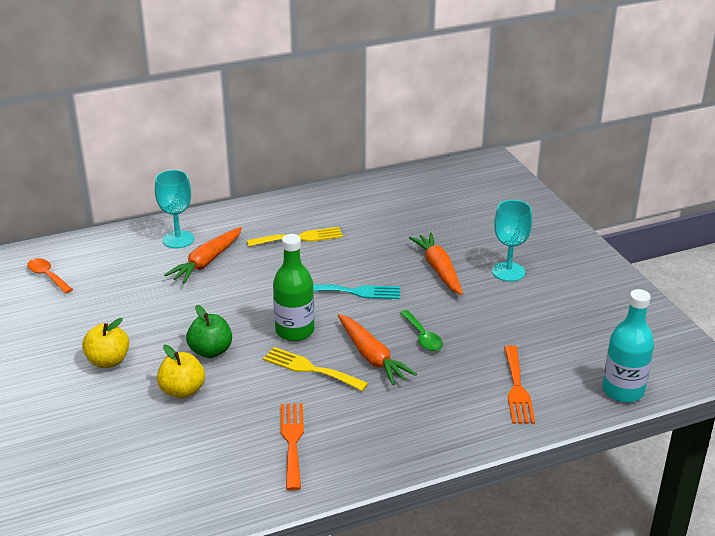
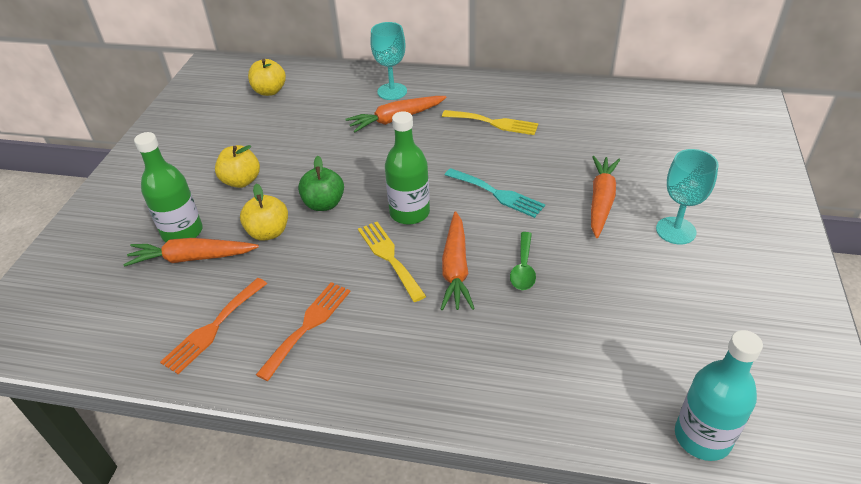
camera: 35 degrees right, 10 degrees up
orange spoon [27,258,73,294] -> yellow apple [248,59,286,96]
orange fork [504,345,535,424] -> orange fork moved to [160,278,267,374]
none -> orange carrot [123,238,259,267]
none -> green bottle [134,132,203,242]

